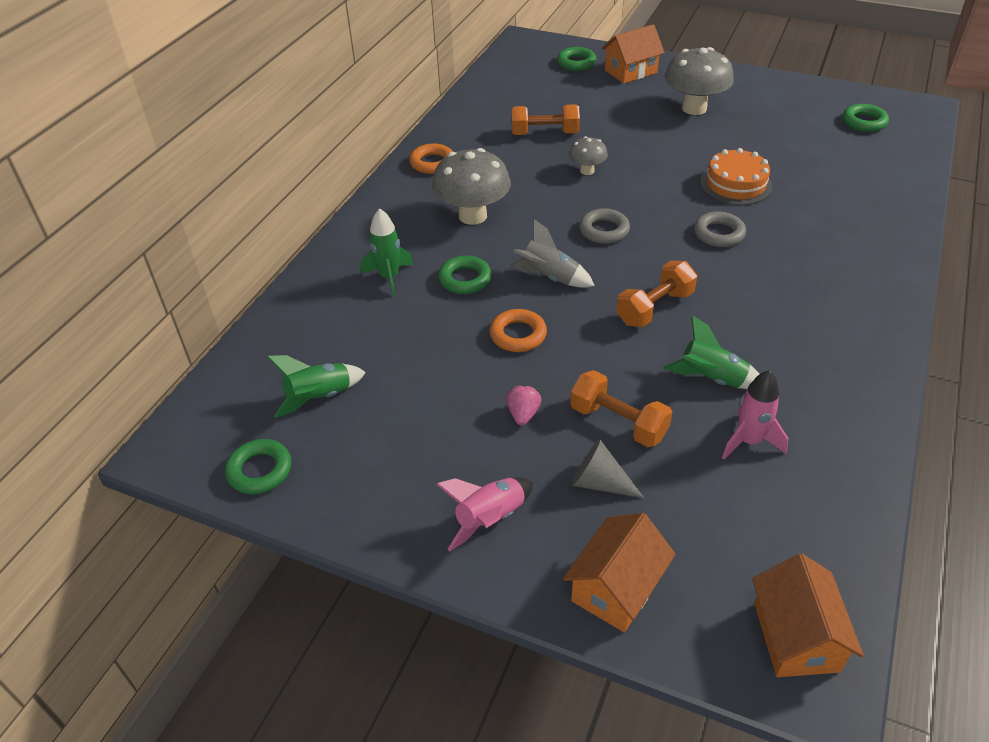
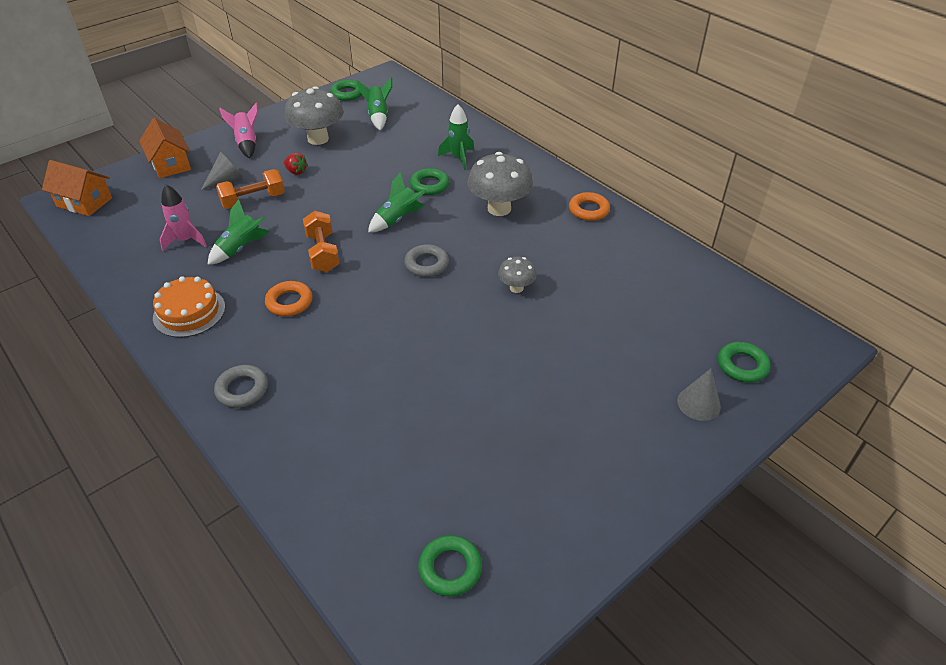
camera: 115 degrees right, 0 degrees up
orange ring [490,309,547,352] -> orange ring moved to [265,281,312,316]
pink strawberry [506,385,541,426] -> red strawberry [284,153,308,175]
grey rocket [510,219,595,288] -> green rocket [368,172,427,232]
orange dumbbell [511,104,580,135] -> none
orange house [602,24,665,84] -> grey cone [677,369,721,421]
grey mushroom [664,47,734,115] -> grey mushroom moved to [285,86,343,145]
grey ring [694,211,746,247] -> grey ring moved to [214,365,268,408]
orange cake [700,148,772,205] -> orange cake moved to [153,276,225,338]

